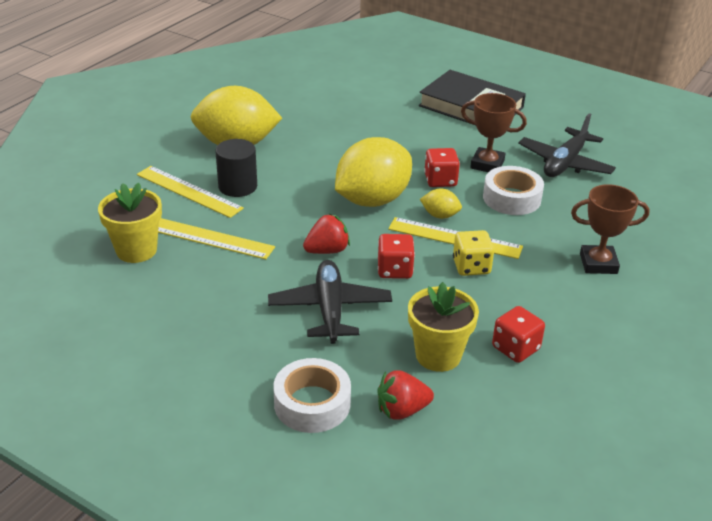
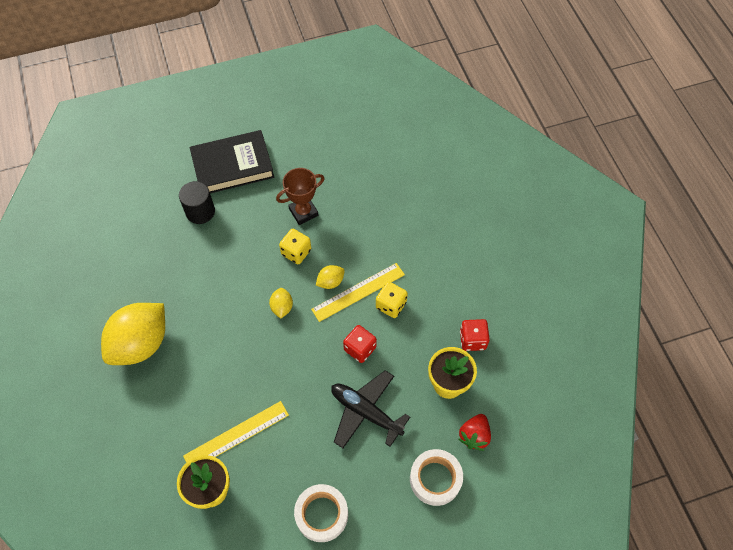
camera: 50 degrees left, 25 degrees up
yellow ruler [137,166,244,218] -> none
black cylinder [215,139,257,197] -> black cylinder moved to [179,181,215,224]
red strawberry [303,214,350,254] -> none
yellow lemon [335,137,412,207] -> yellow lemon [269,288,293,319], size x0.43
red dice [424,148,460,187] -> yellow dice [279,229,311,264]
white tape [483,166,544,215] -> white tape moved to [294,484,348,542]
black plane [518,113,616,177] -> none
brown trophy [571,184,650,274] -> none

